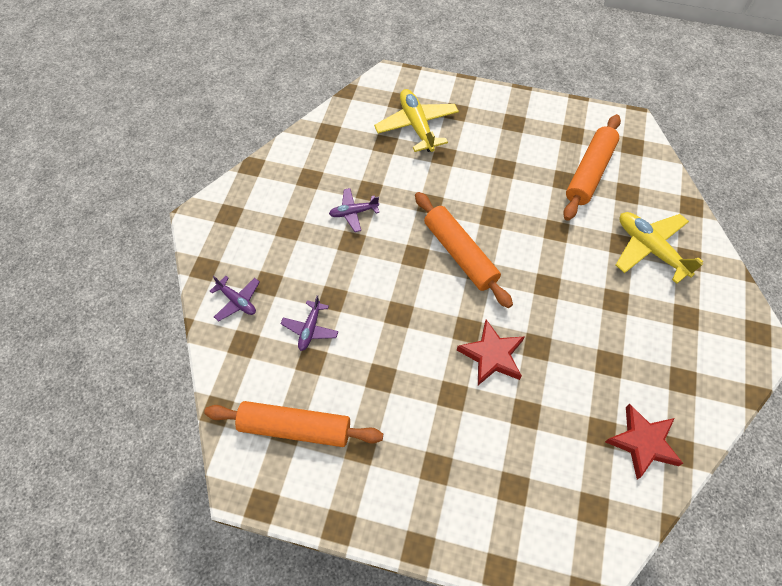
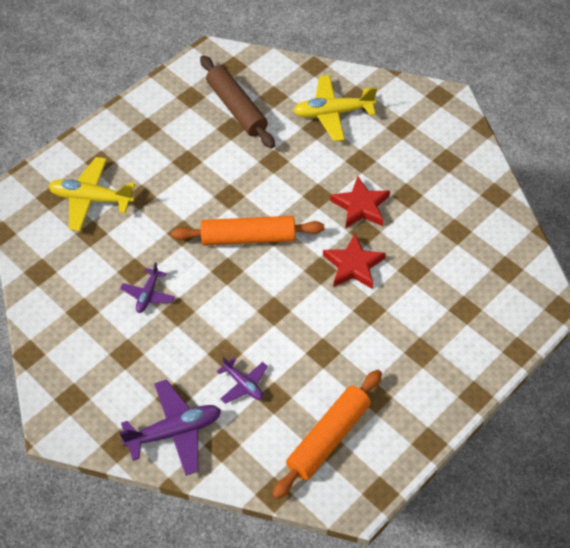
camera: 60 degrees left, 5 degrees down
purple plane [210,276,260,321] -> purple plane [119,379,221,476], size x1.75
orange rolling pin [563,114,621,221] -> brown rolling pin [200,55,275,148]
red star [605,404,683,479] -> red star moved to [330,176,390,229]

